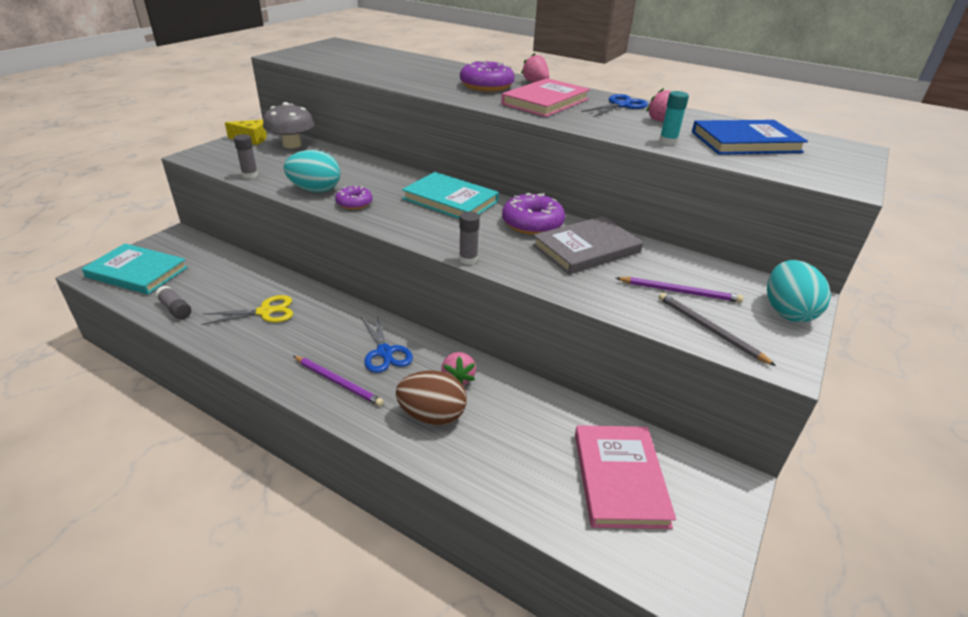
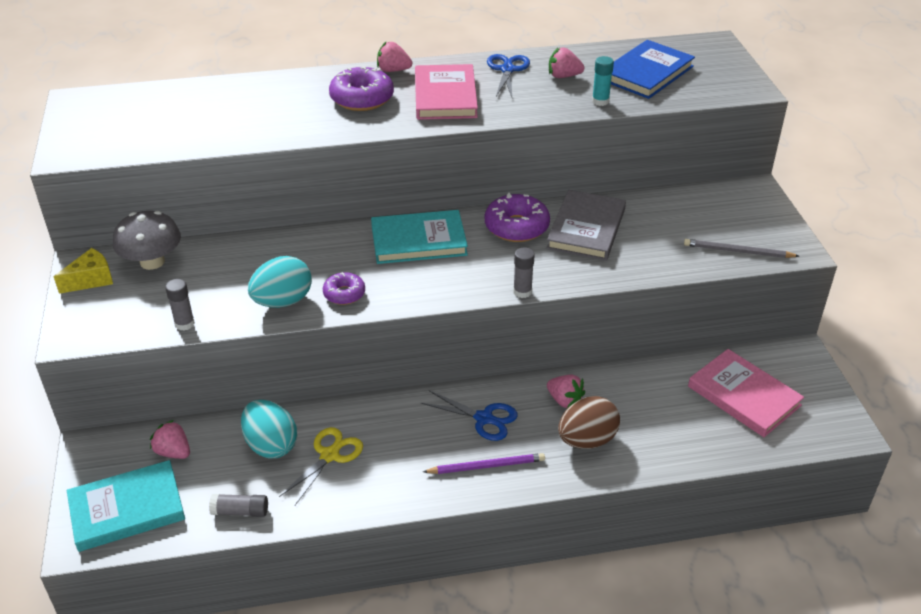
camera: 40 degrees left, 5 degrees up
purple pencil [616,277,744,303] -> none
turquoise egg [767,260,831,322] -> turquoise egg moved to [241,400,297,458]
none -> pink strawberry [150,420,190,459]

